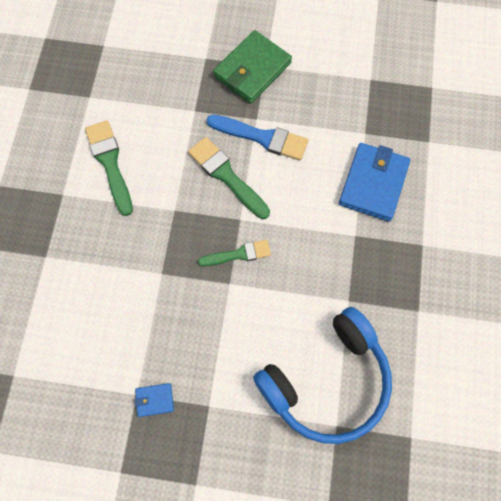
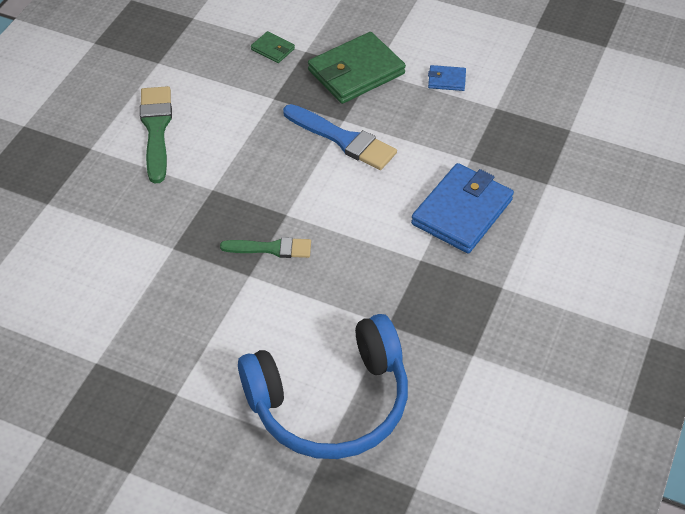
camera: 15 degrees right, 20 degrees down
blue wallet [135,383,174,417] -> blue wallet moved to [428,65,466,91]
green brush [188,137,270,219] -> none
none -> green wallet [251,31,295,63]

